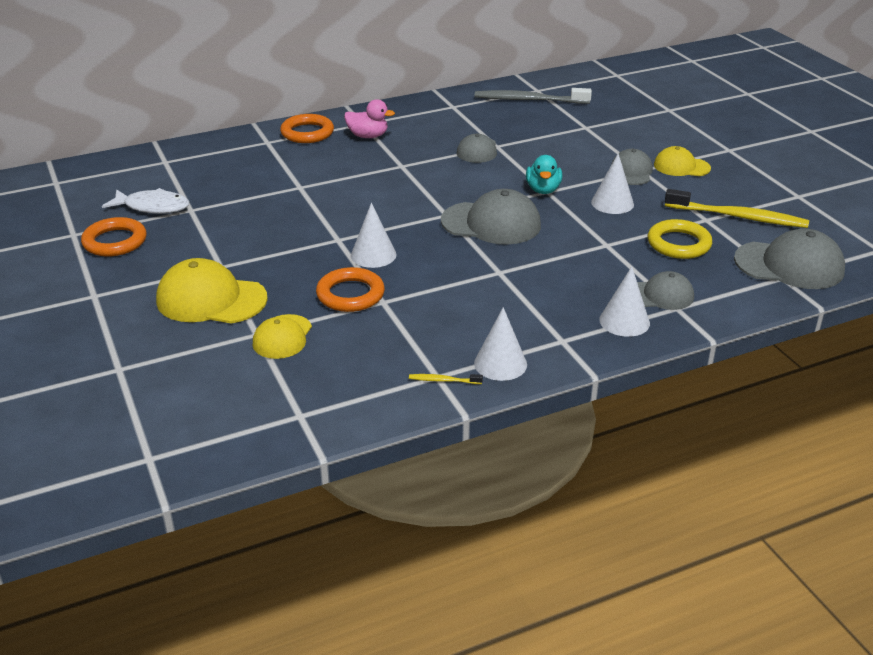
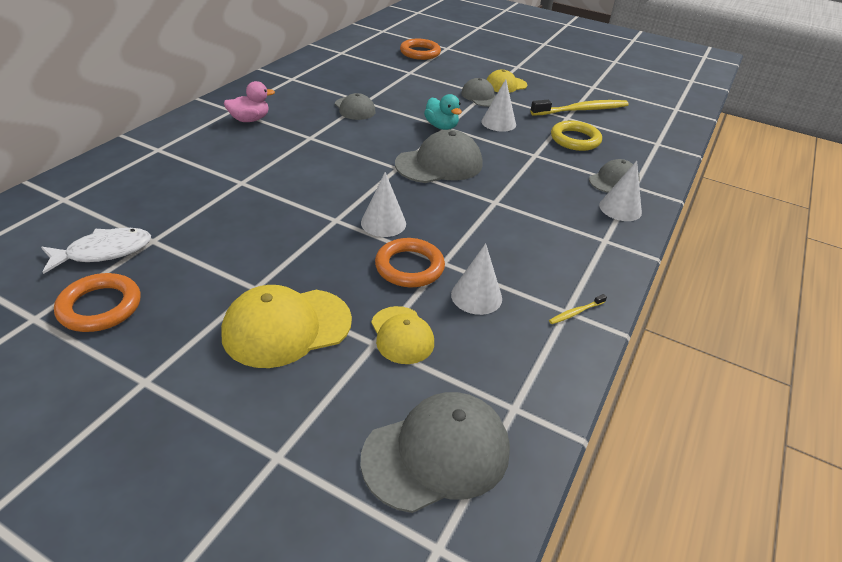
camera: 40 degrees left, 5 degrees up
orange ring [280,114,334,143] -> orange ring moved to [400,39,441,60]
white cone [474,307,527,381] -> white cone moved to [451,243,502,315]
grey toothbrush [475,88,592,104] -> none
grey cap [734,229,845,289] -> grey cap moved to [360,392,510,513]

